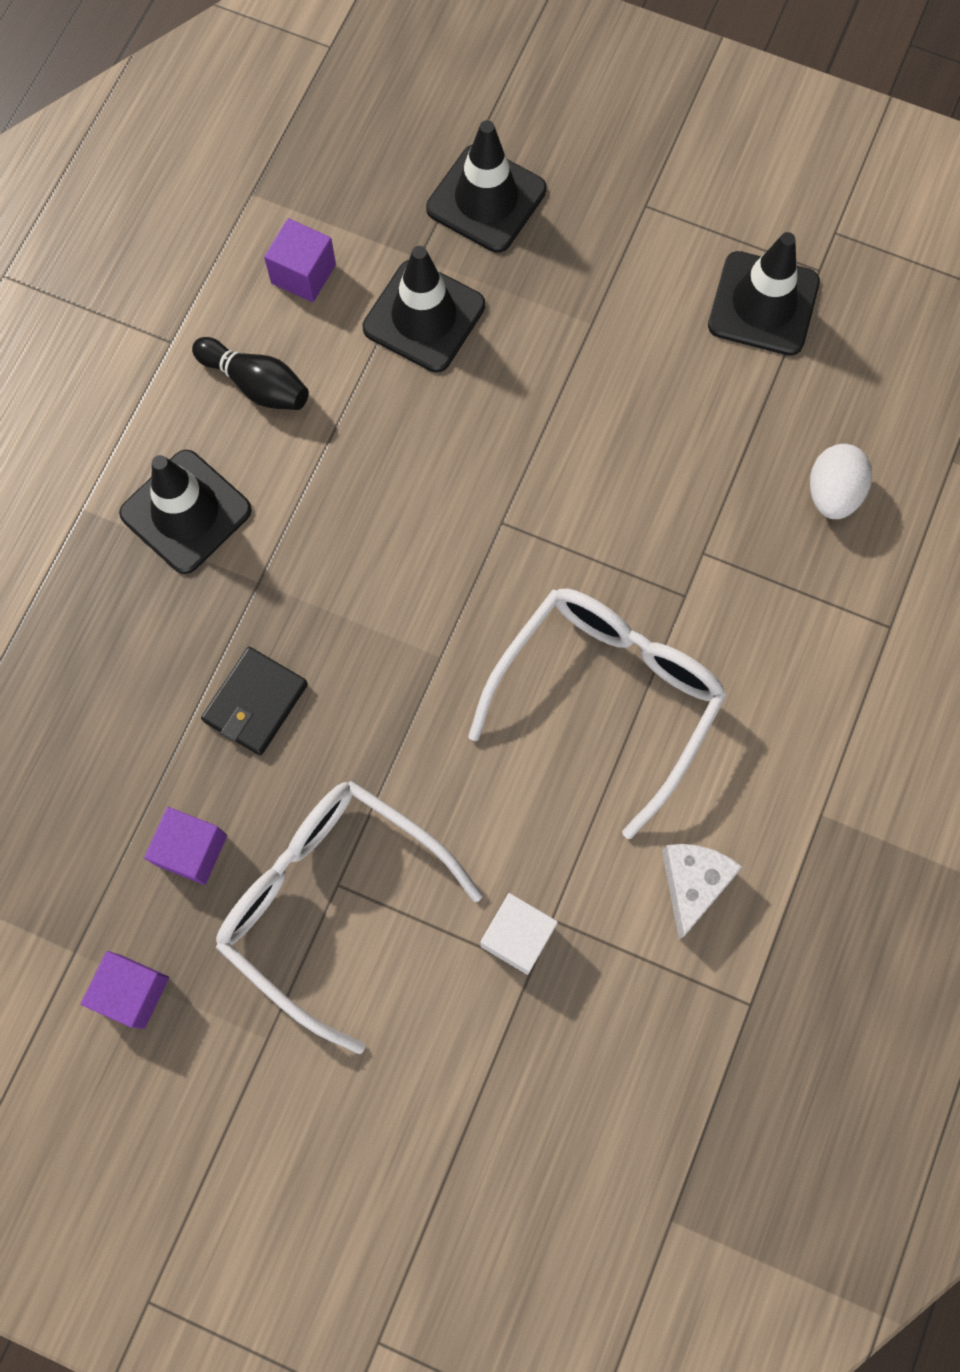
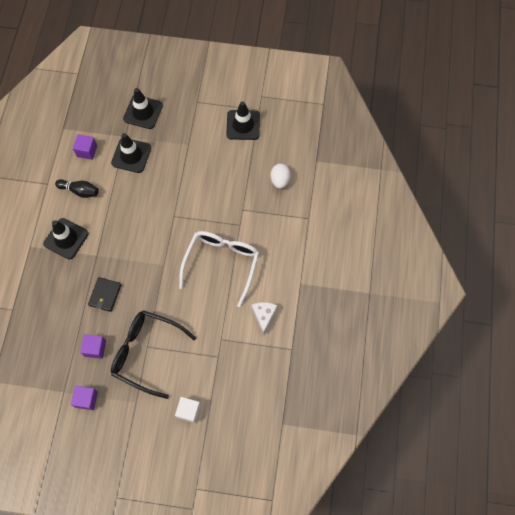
camera: 15 degrees left, 5 degrees down
white glasses [215,780,482,1054] -> black glasses [111,310,196,399]
white cube [480,893,558,975] -> white cube moved to [175,397,201,423]

